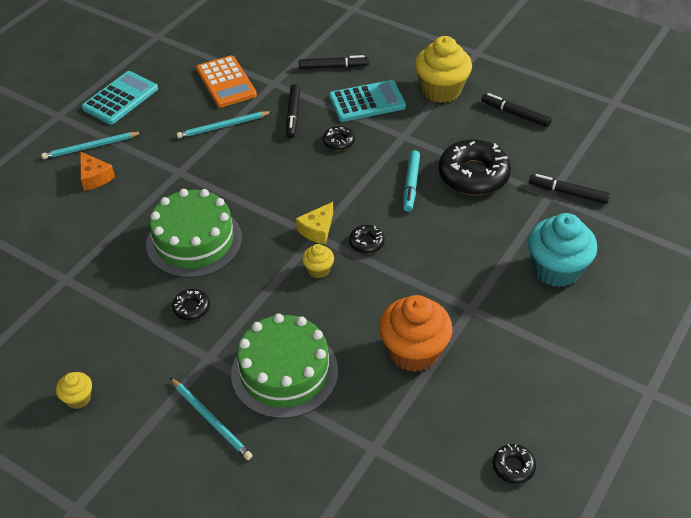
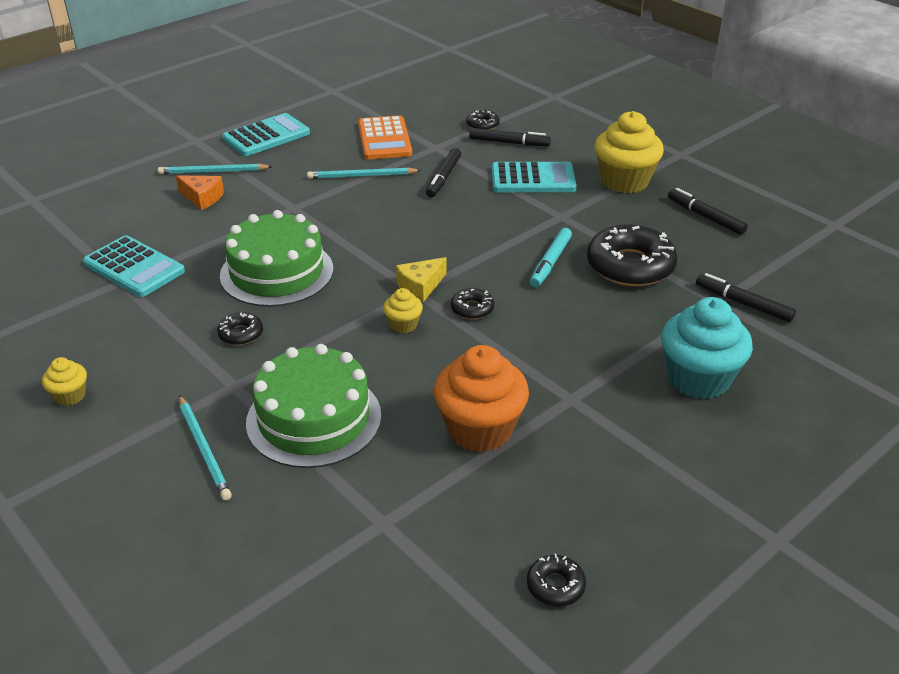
camera: 15 degrees right, 10 degrees down
orange cheese [80,151,115,191] -> orange cheese turned 45 degrees counterclockwise [176,175,224,210]
black donut [323,126,355,150] -> black donut moved to [466,110,500,130]
none -> turquoise calculator [83,235,185,297]

